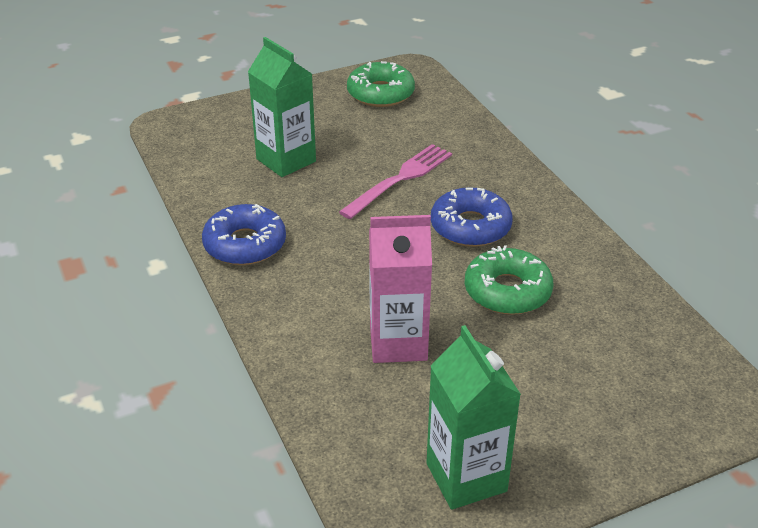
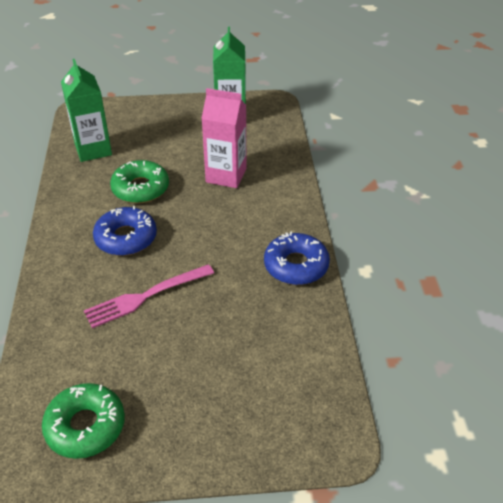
camera: 160 degrees left, 5 degrees up
green carton [248,37,316,177] -> green carton moved to [61,59,112,162]

